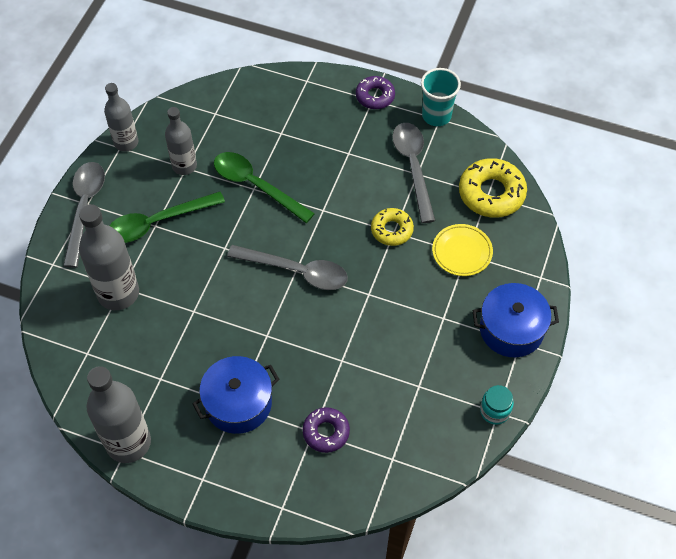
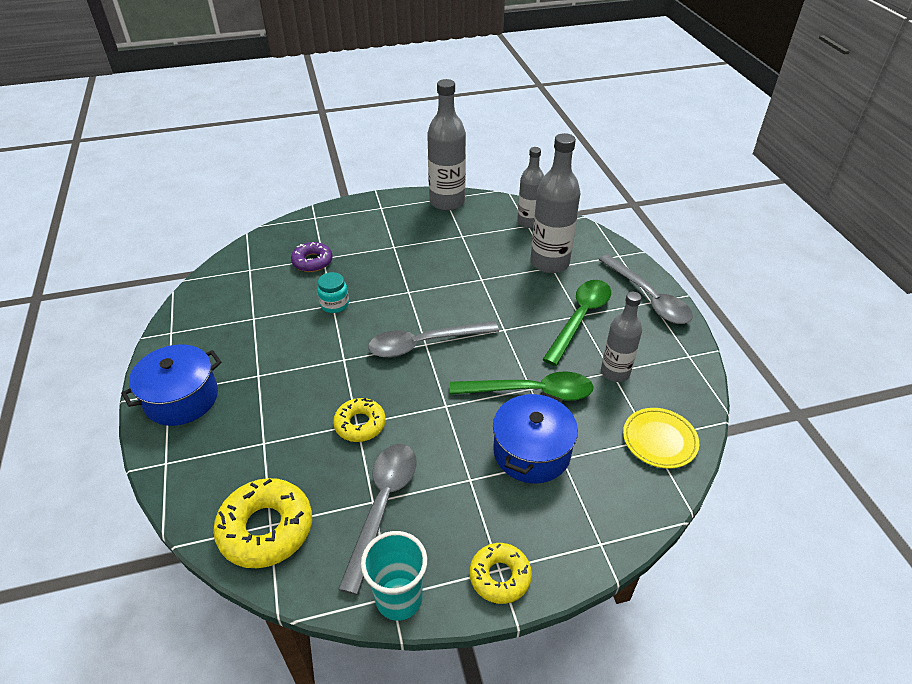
camera: 145 degrees right, 15 degrees down
grey bottle [104,83,138,152] -> grey bottle moved to [517,147,544,228]
blue pot [192,356,279,434] -> blue pot moved to [493,392,578,484]
purple donut [356,76,395,109] -> yellow donut [470,543,532,604]
grey spoon [392,123,435,223] -> grey spoon turned 120 degrees counterclockwise [338,444,417,595]
yellow plate [432,224,493,276] -> yellow plate moved to [623,408,699,469]
turquoise jar [480,385,514,425] -> turquoise jar moved to [317,272,349,313]

